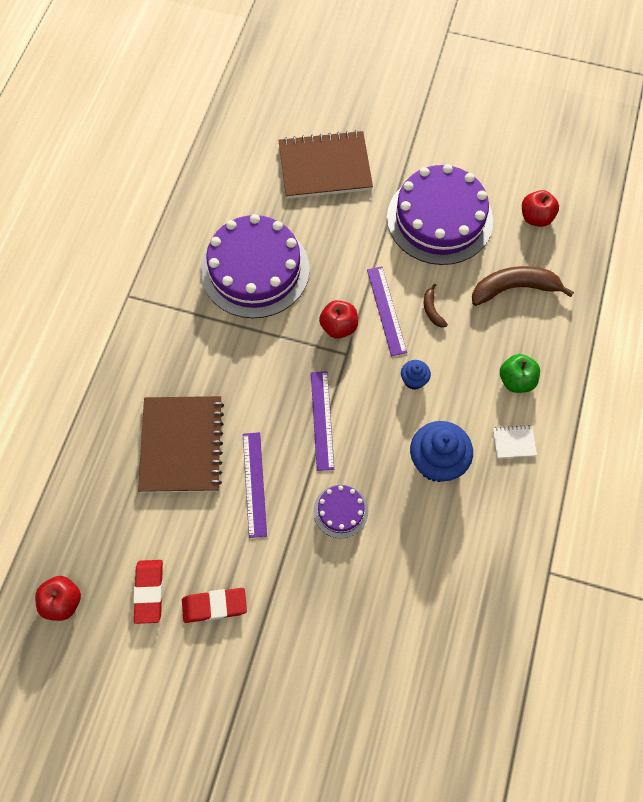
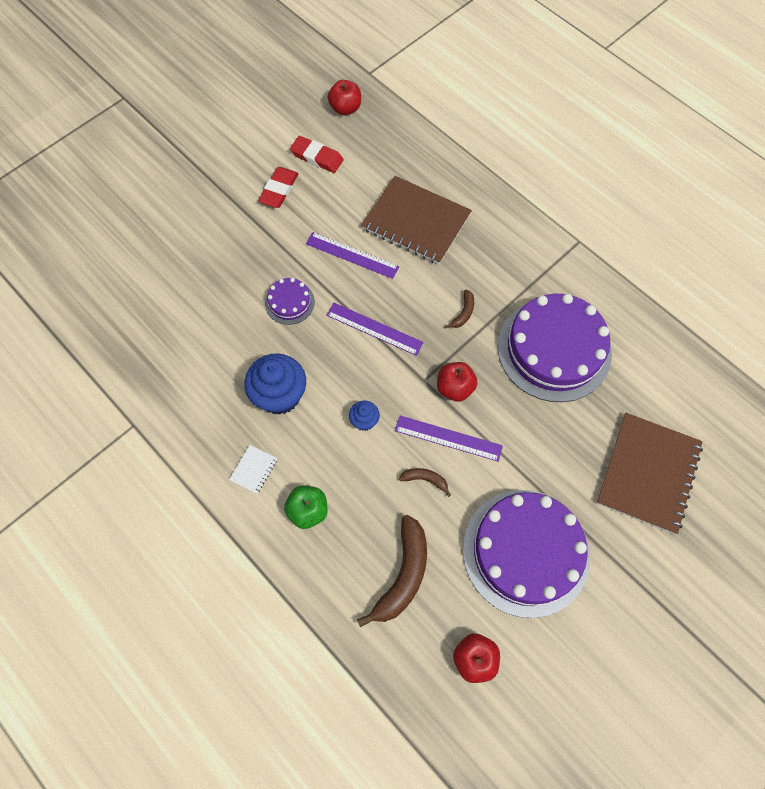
camera: 120 degrees right, 0 degrees up
none -> brown banana [445,289,474,329]

